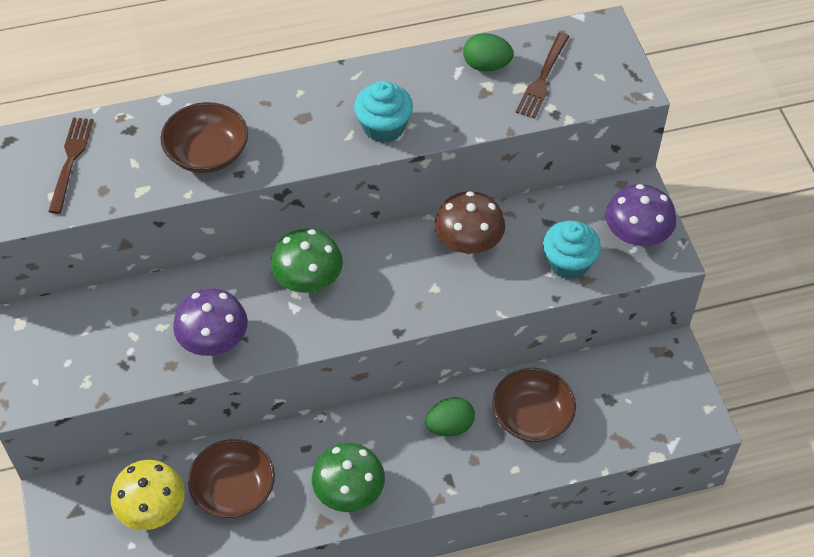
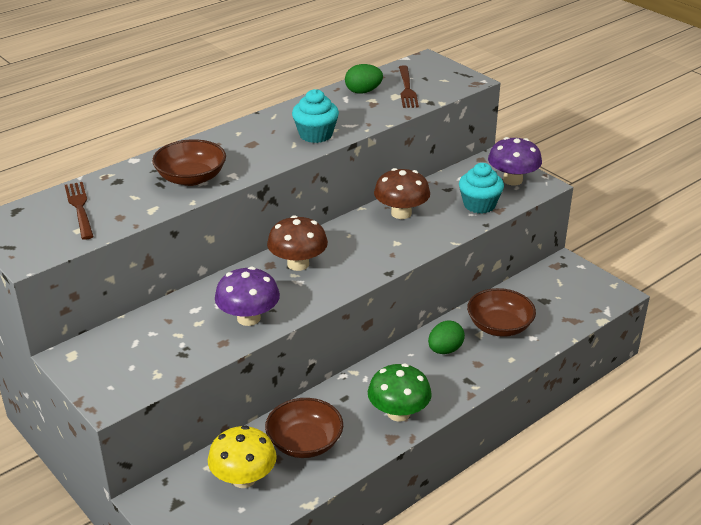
camera: 25 degrees left, 20 degrees down
green mushroom [271,228,343,293] -> brown mushroom [267,215,328,271]

